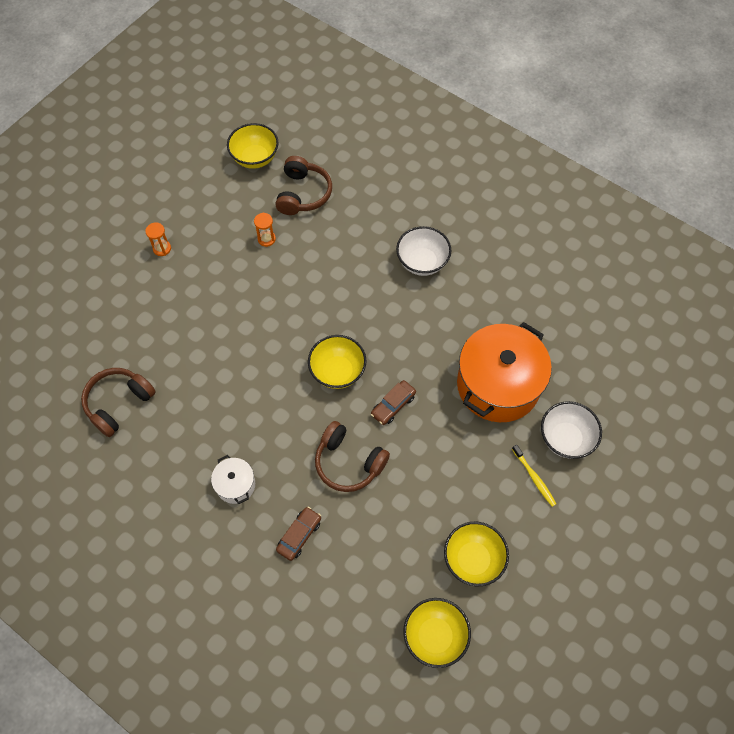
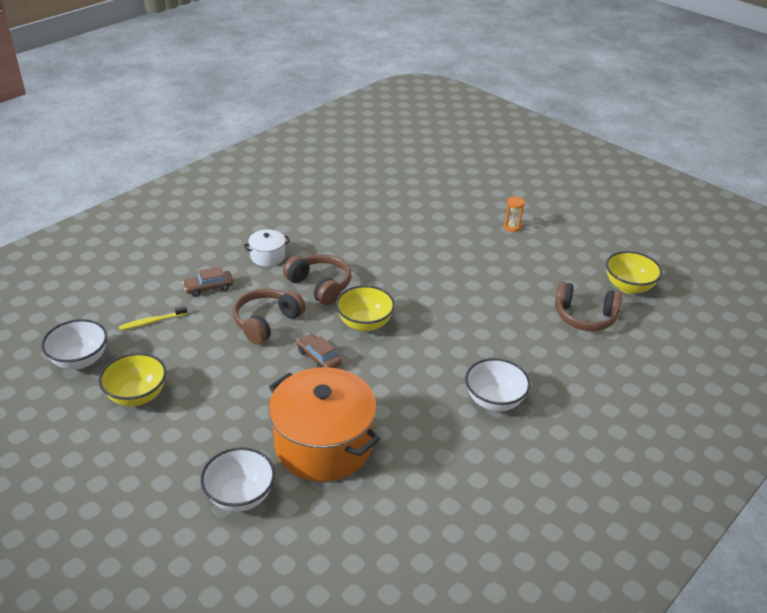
camera: 95 degrees right, 25 degrees down
brown headphones [81,368,156,437] -> brown headphones moved to [283,254,351,306]
orange hourglass [254,213,276,247] -> none
brown car [276,507,321,561] -> brown car turned 120 degrees clockwise [182,267,234,297]
yellow bowl [403,598,471,668] -> white bowl [42,319,107,369]
yellow toothbrush [512,445,556,507] -> yellow toothbrush moved to [119,306,187,330]

